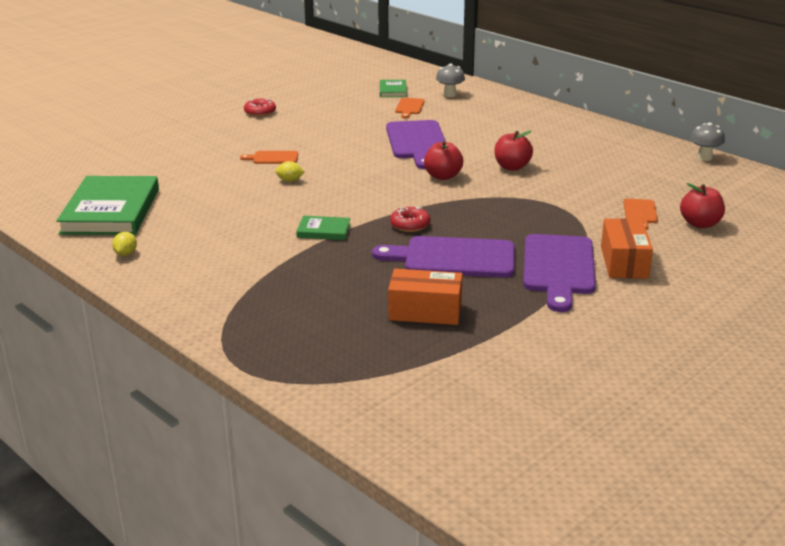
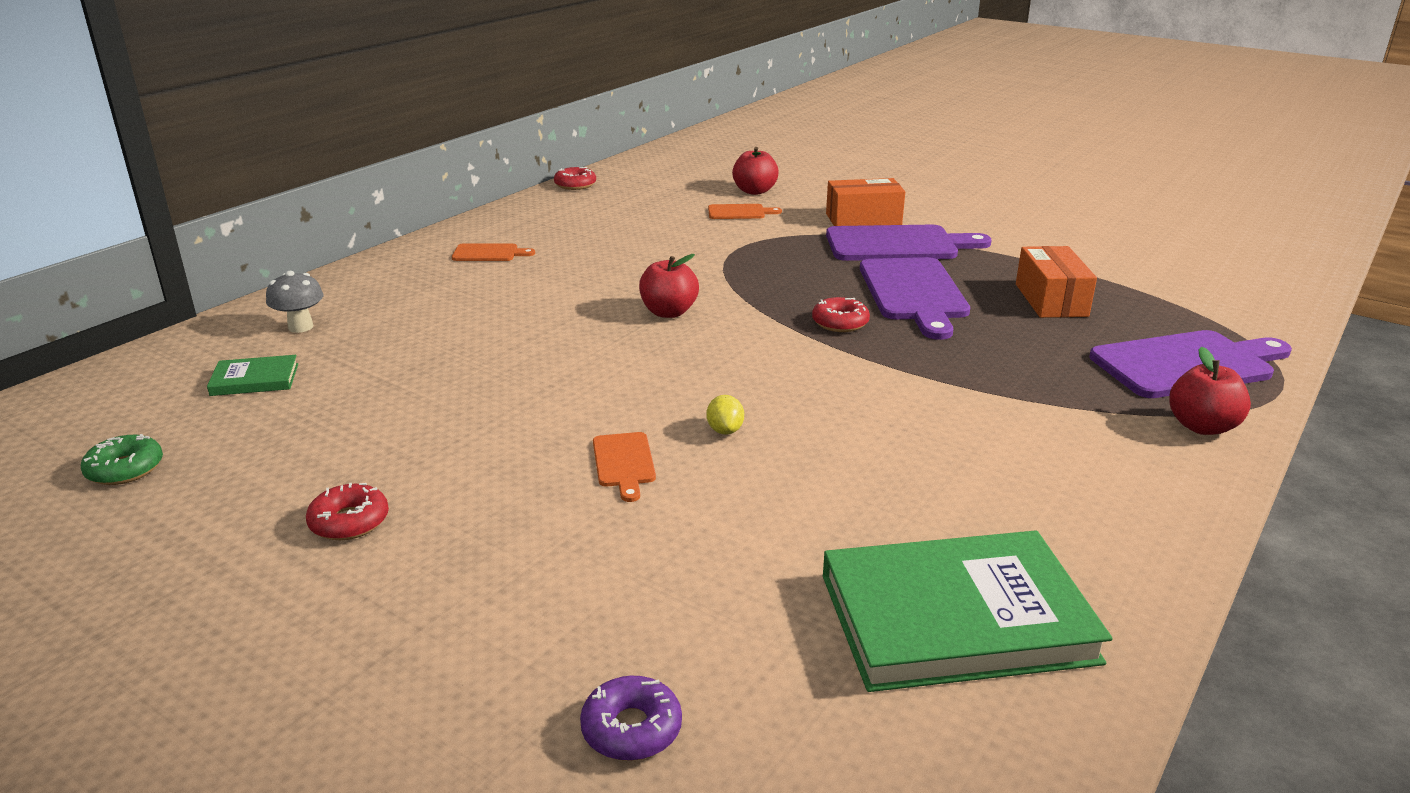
camera: 100 degrees left, 0 degrees up
yellow lemon [112,232,137,256] -> none
green book [296,216,351,240] -> none
purple cutting board [386,120,446,169] -> purple cutting board moved to [1089,330,1292,398]
orange cutting board [395,98,425,118] -> orange cutting board moved to [452,243,535,261]
red apple [494,131,533,171] -> red apple moved to [1169,347,1251,435]
grey mushroom [690,122,725,161] -> red donut [554,167,596,190]
none -> green donut [81,434,163,485]
none -> purple donut [580,676,682,761]

